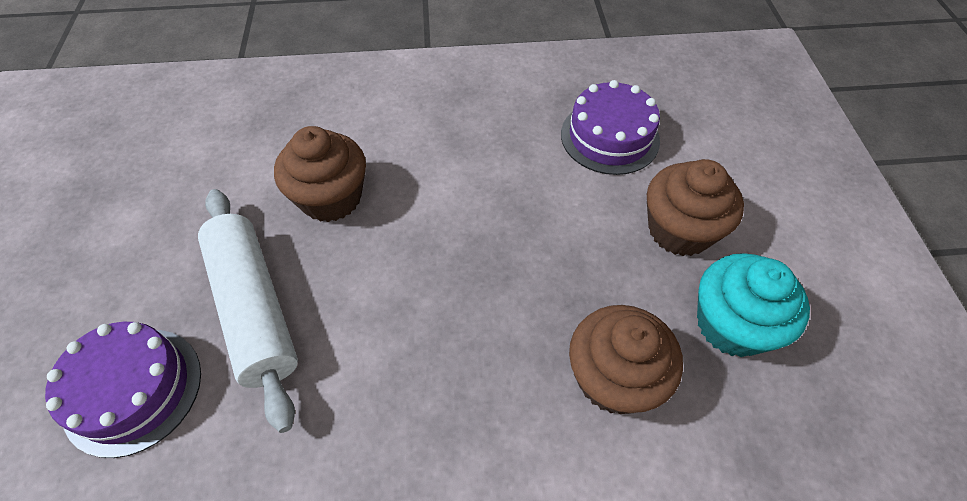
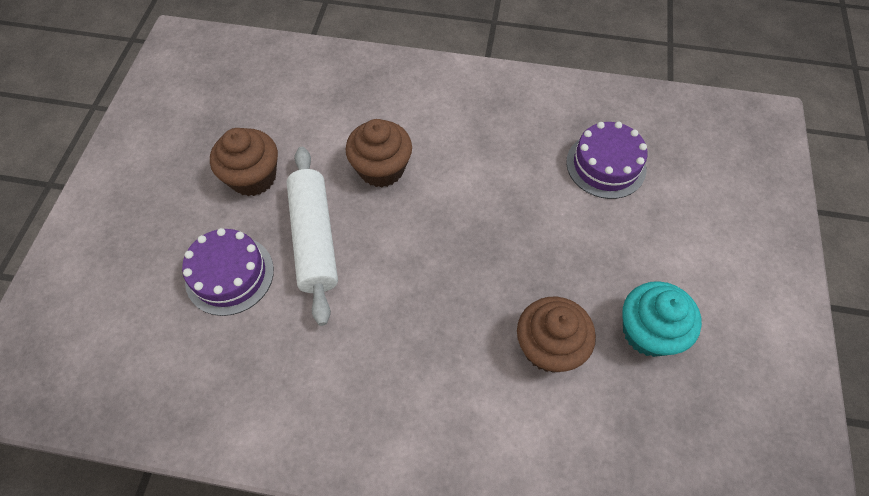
camera: 15 degrees right, 5 degrees up
brown cupcake [647,159,744,256] -> brown cupcake moved to [210,128,278,196]

